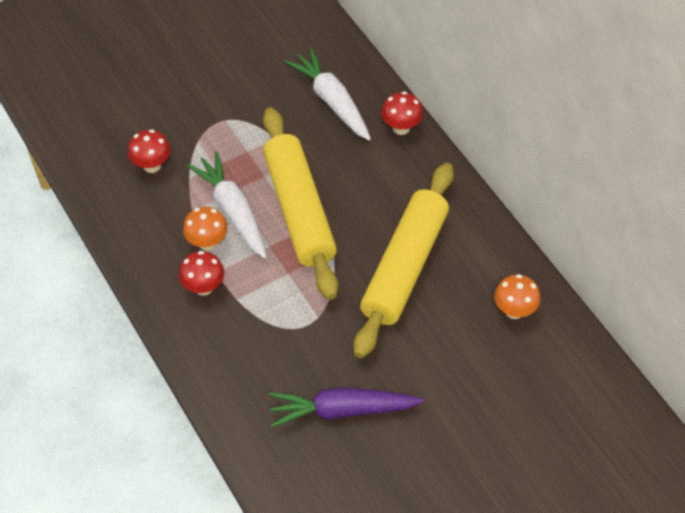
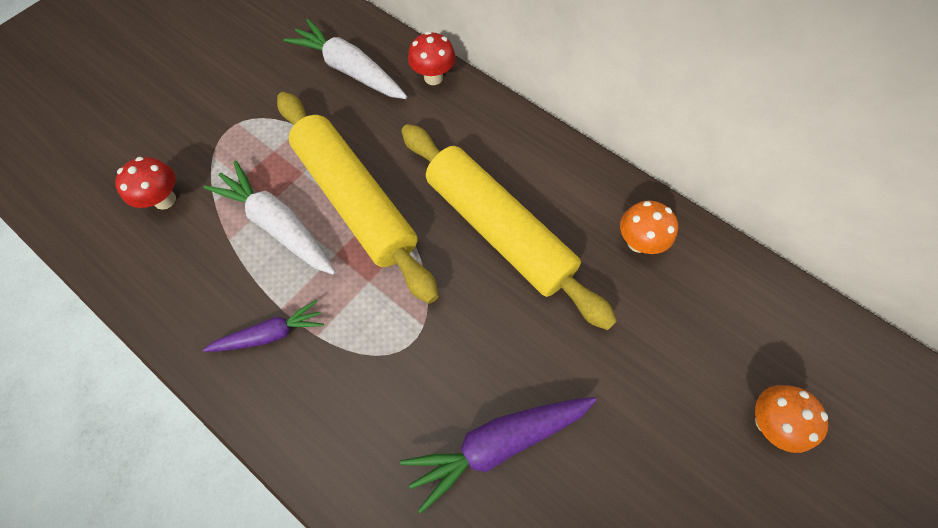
camera: 20 degrees left, 10 degrees up
red mushroom [179,251,224,296] -> purple carrot [203,300,324,352]
orange mushroom [183,207,228,251] -> orange mushroom moved to [755,385,828,453]
yellow rolling pin [353,163,454,358] -> yellow rolling pin turned 45 degrees counterclockwise [401,124,617,330]

